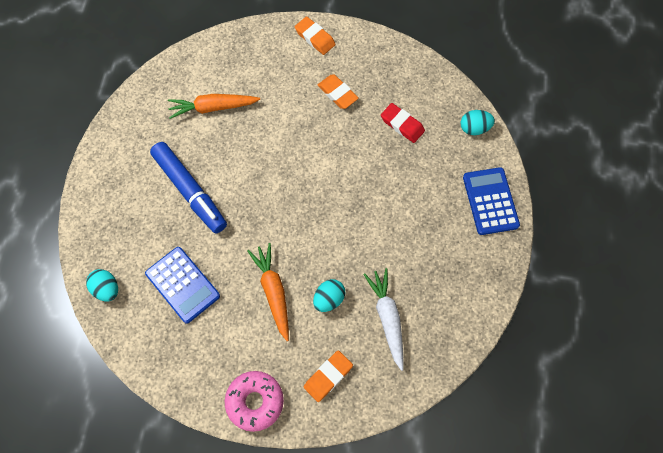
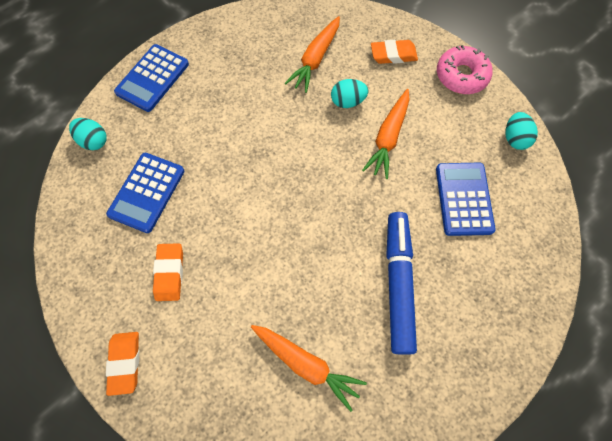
camera: 140 degrees left, 0 degrees up
turquoise egg [86,269,118,301] -> turquoise egg moved to [505,112,538,150]
white carrot [363,268,404,371] -> orange carrot [285,16,340,93]
red eraser [381,103,425,143] -> blue calculator [106,153,185,233]

